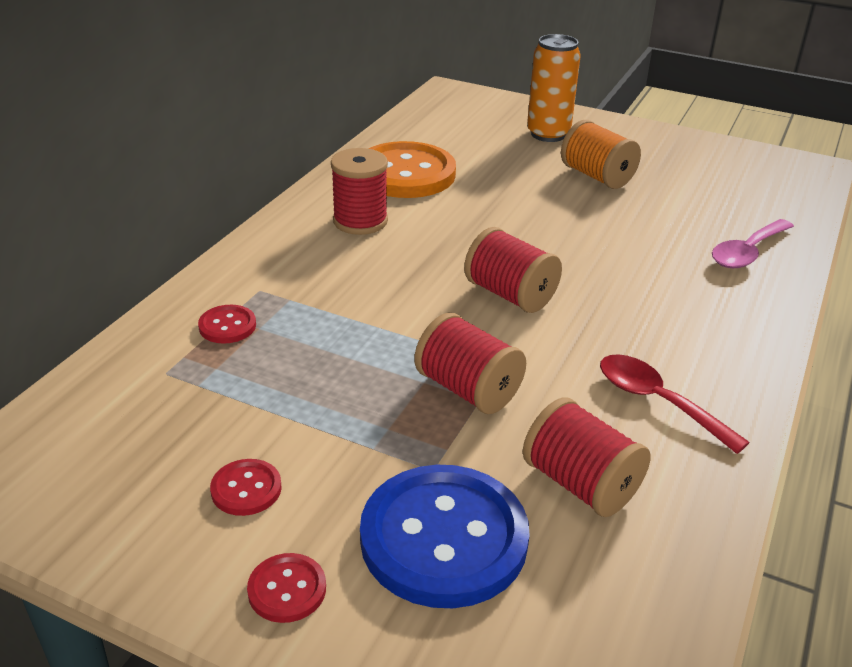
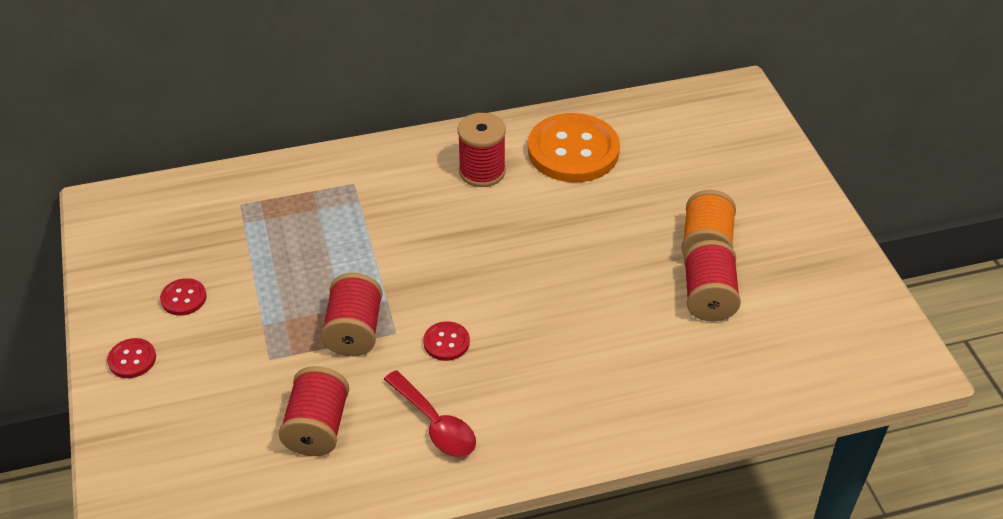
camera: 50 degrees right, 10 degrees up
red button [198,305,256,344] -> red button moved to [423,321,470,361]
blue button [360,465,530,608] -> none
red spool [464,227,562,313] -> red spool moved to [684,240,741,321]
orange can [527,34,581,142] -> none
red spoon [600,354,750,454] -> red spoon turned 135 degrees clockwise [384,370,476,457]
pink spoon [712,219,794,268] -> none

